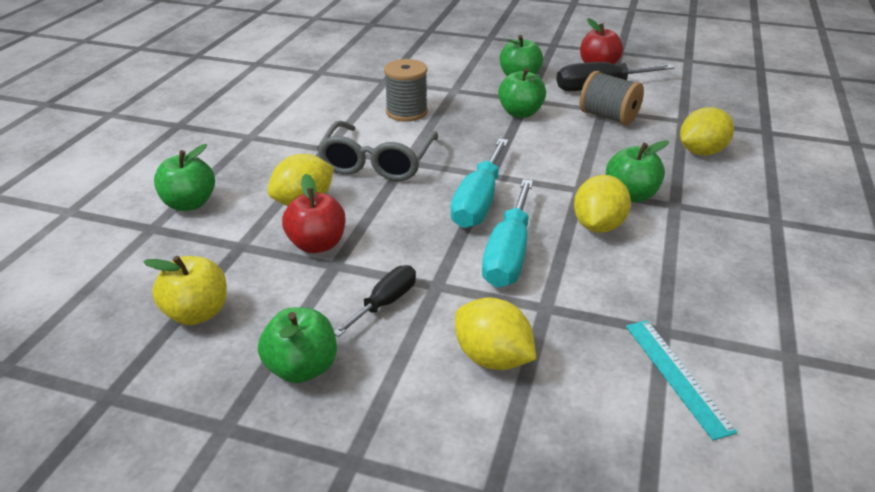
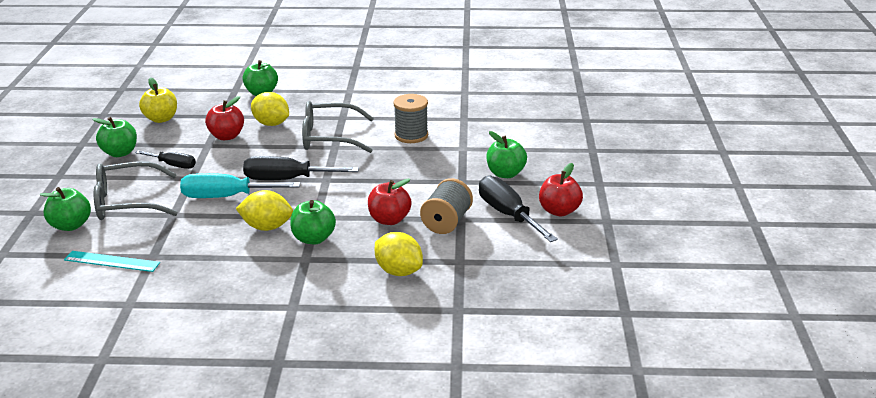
camera: 75 degrees right, 5 degrees down
turquoise screwdriver [451,138,509,228] -> black screwdriver [243,156,359,180]
yellow lemon [455,298,537,370] -> grey glasses [94,161,178,220]
green apple [498,68,546,118] -> green apple moved to [40,187,91,231]
turquoise ruler [626,320,738,440] -> turquoise ruler turned 45 degrees clockwise [64,251,160,272]
none -> red apple [368,178,412,225]

